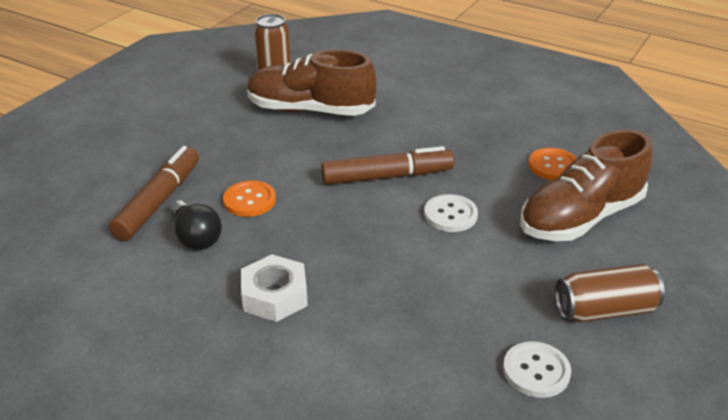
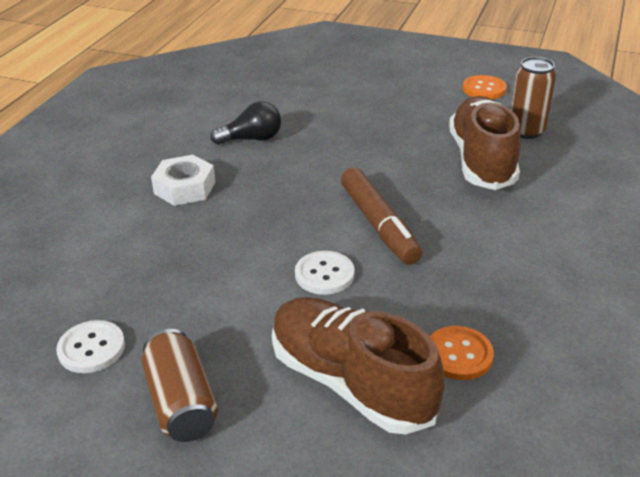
camera: 80 degrees right, 0 degrees up
brown marker [109,146,199,241] -> none
black light bulb [170,200,222,250] -> black light bulb turned 150 degrees counterclockwise [210,101,281,145]
orange button [223,180,276,217] -> orange button moved to [463,75,507,99]

